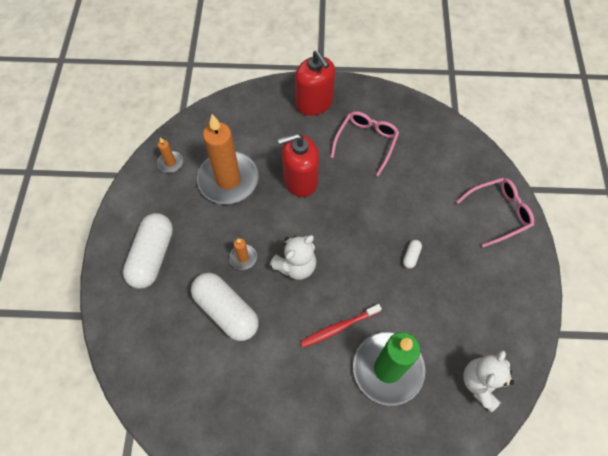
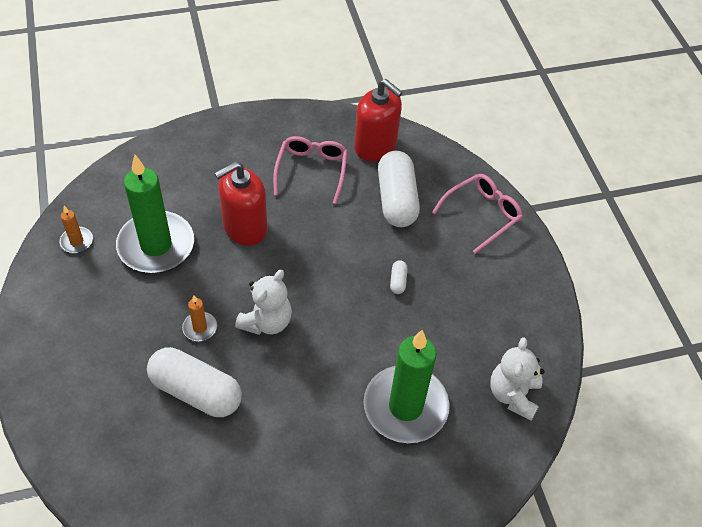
camera: 20 degrees left, 10 degrees down
white capsule [123,213,173,289] -> white capsule moved to [378,151,420,227]
orange candle [197,114,259,204] -> green candle [116,155,194,273]
red soap dispenser [295,50,335,116] -> red soap dispenser moved to [354,79,403,162]
red toothbrush [300,304,382,348] -> none

